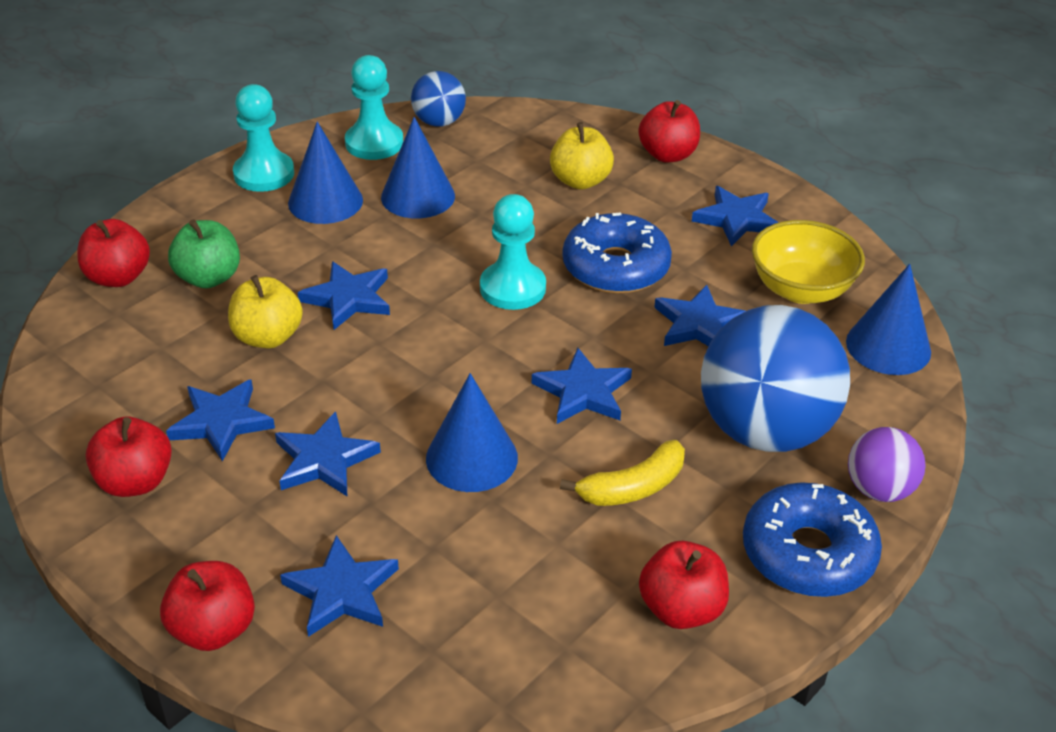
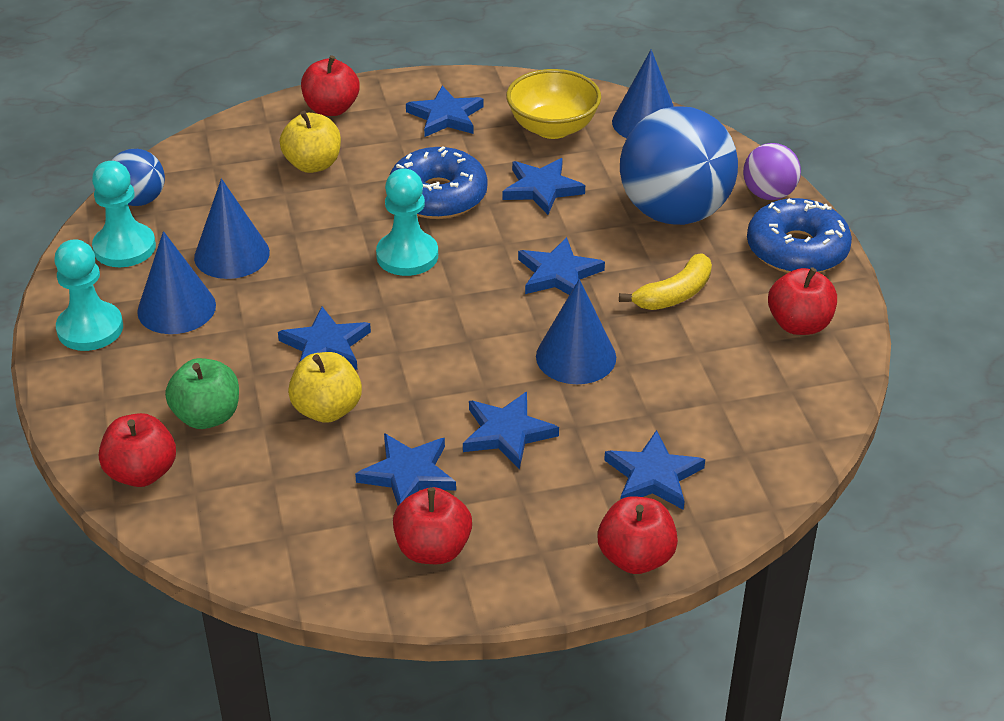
camera: 55 degrees left, 0 degrees up
yellow banana [560,440,685,506] -> yellow banana turned 45 degrees clockwise [619,253,712,310]

